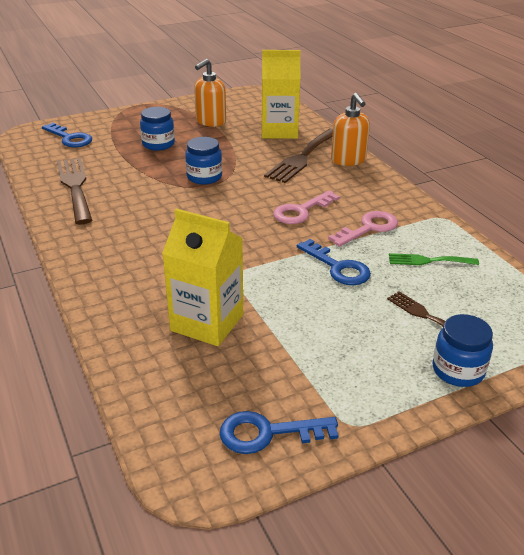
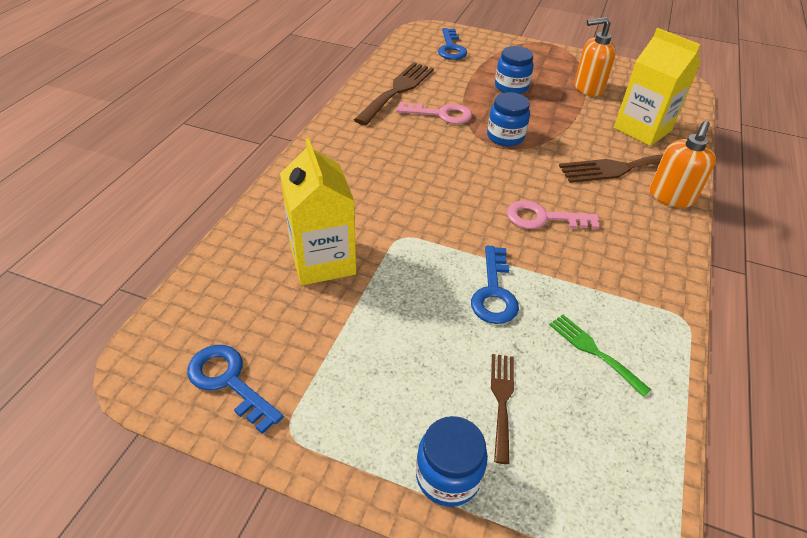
camera: 45 degrees right, 10 degrees up
pink key [328,211,398,247] -> pink key moved to [396,102,472,124]

